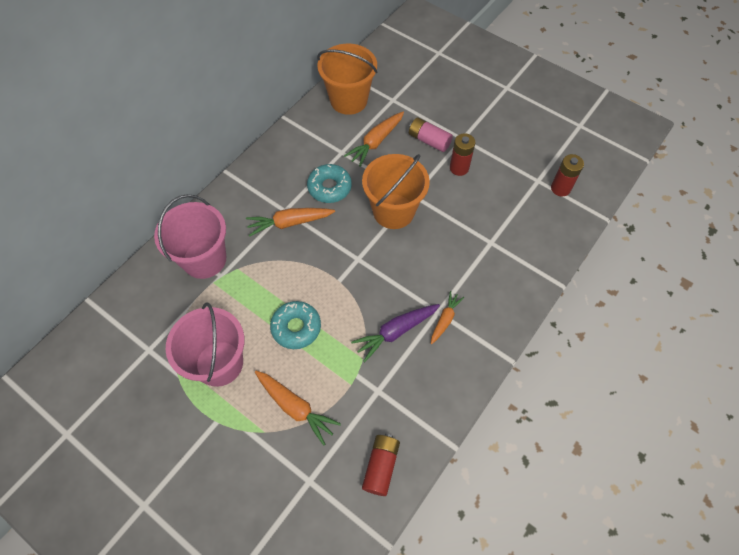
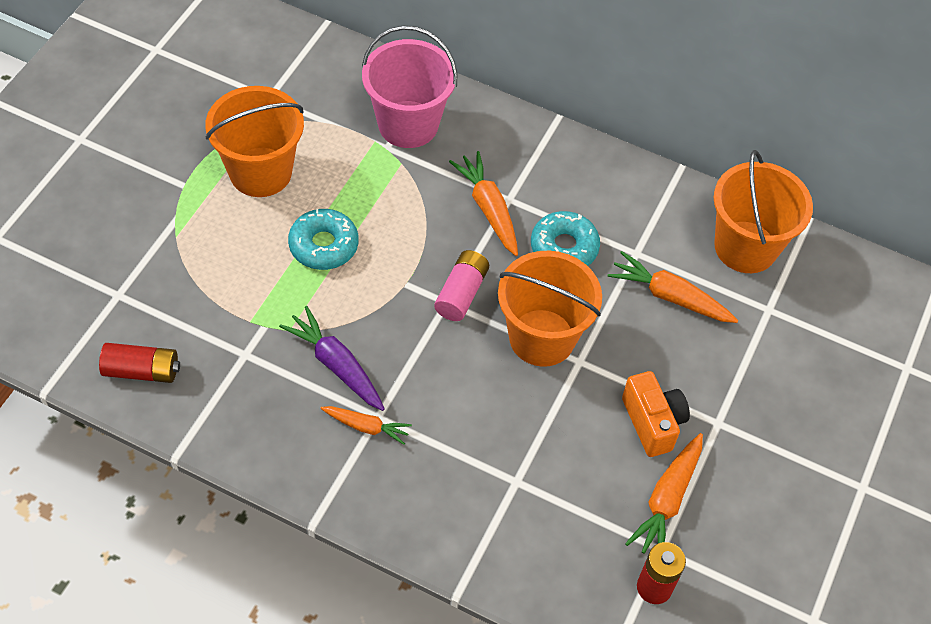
camera: 75 degrees right, 5 degrees down
pink bucket [166,302,245,387] -> orange bucket [205,86,304,197]
orange carrot [255,371,341,446] -> orange carrot moved to [625,433,703,554]
pink battery [409,117,453,152] -> pink battery moved to [434,250,489,321]
red battery [450,133,475,176] -> orange camera [622,371,690,457]

